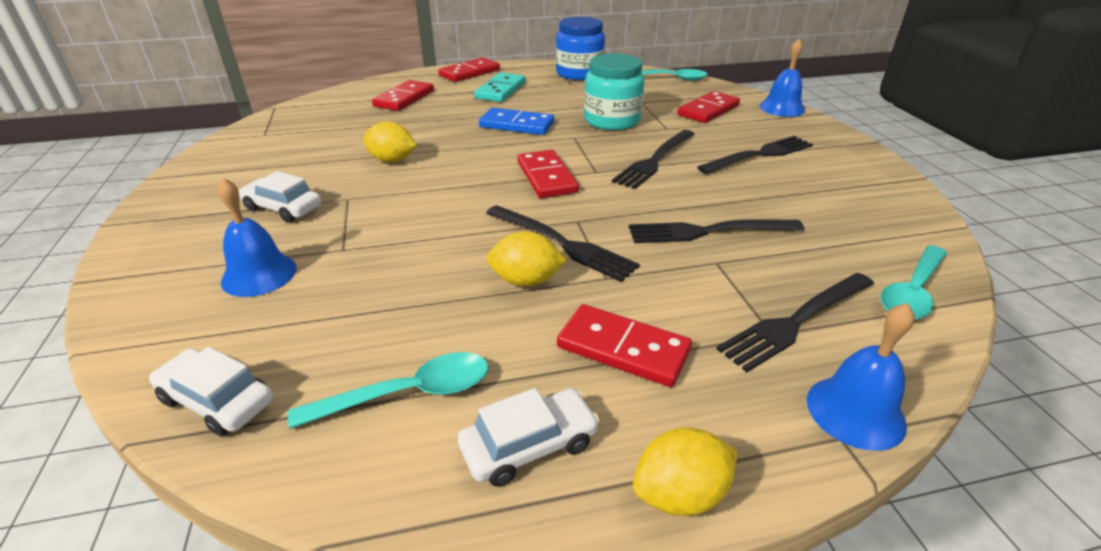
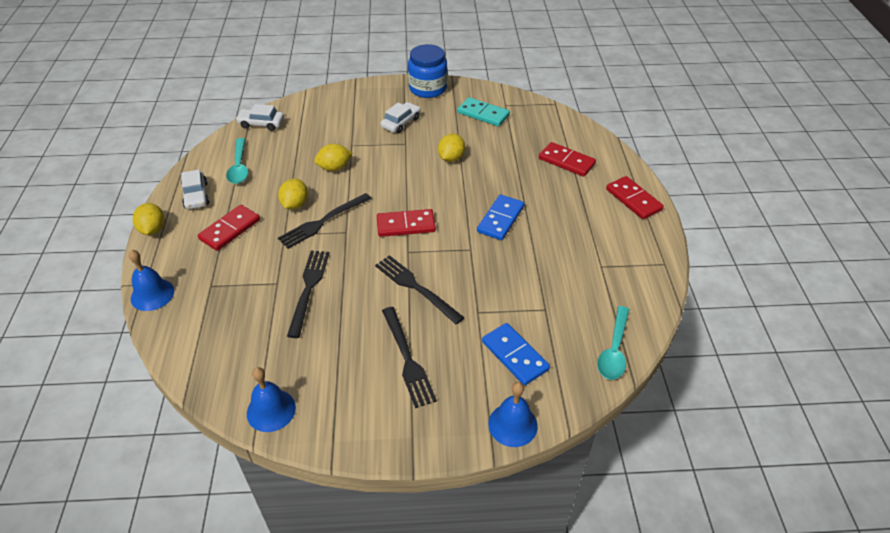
camera: 100 degrees right, 10 degrees up
white car [149,347,273,436] -> white car turned 120 degrees counterclockwise [236,104,284,131]
blue bell [218,178,297,297] -> blue bell moved to [247,367,296,432]
turquoise domino [474,72,526,102] -> turquoise domino moved to [457,97,510,127]
blue jar [556,17,605,80] -> blue jar moved to [408,44,447,98]
turquoise jar [584,53,645,130] -> none
red domino [677,91,740,123] -> blue domino [482,323,550,386]
black fork [716,273,874,372] -> none
turquoise spoon [880,245,947,320] -> none
none -> yellow lemon [315,144,352,171]

